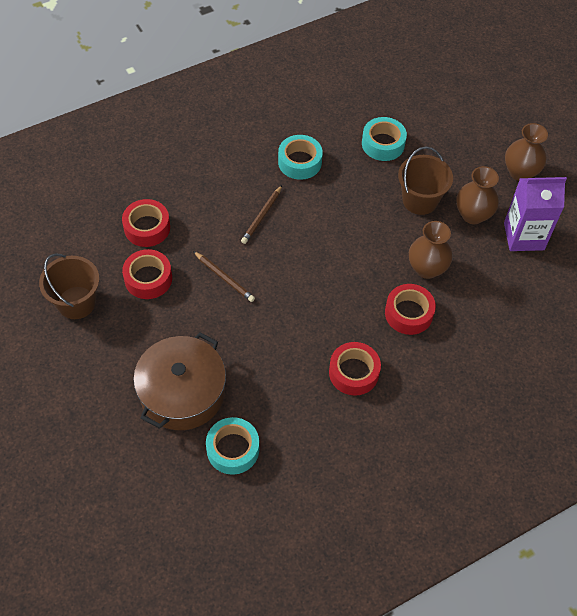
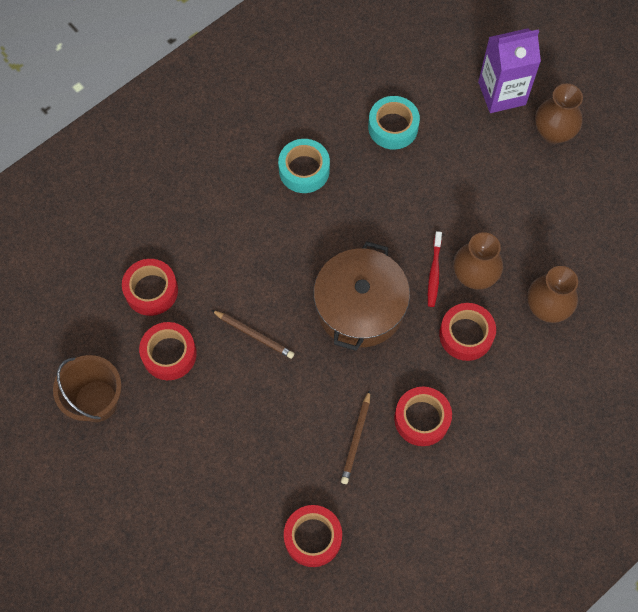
camera: 10 degrees left, 10 degrees up
brown pot [133,332,226,430] -> brown pot moved to [314,241,410,351]
turquoise tape [206,417,259,475] -> red tape [284,505,342,567]
brown pencil [241,185,282,244] -> brown pencil moved to [341,390,370,484]
brown bucket [398,147,453,215] -> none
brown vase [456,166,499,224] -> brown vase moved to [527,266,578,323]
purple carton [504,177,567,251] -> purple carton moved to [478,28,541,113]
none -> red toothbrush [428,231,442,307]

